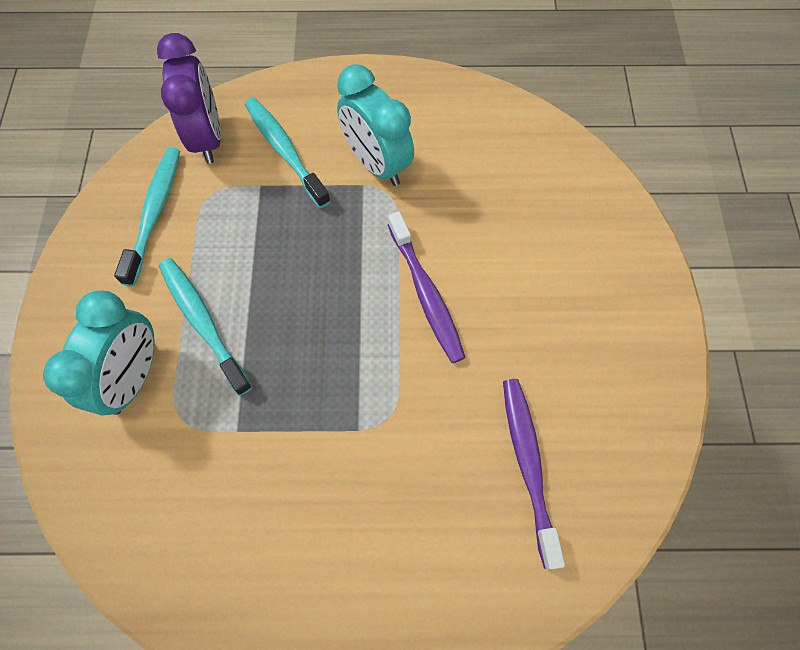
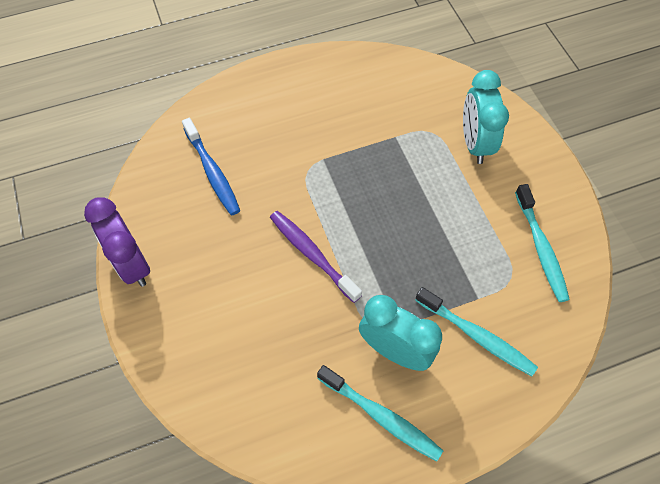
camera: 160 degrees right, 5 degrees down
purple clock [157,33,221,164] -> purple clock moved to [84,197,150,287]
turquoise toothbrush [159,258,252,396] -> turquoise toothbrush moved to [317,365,443,462]
purple toothbrush [503,379,565,570] -> blue toothbrush [182,118,240,215]

